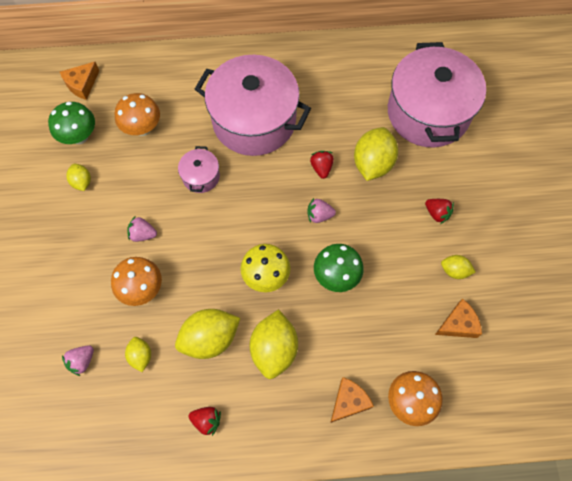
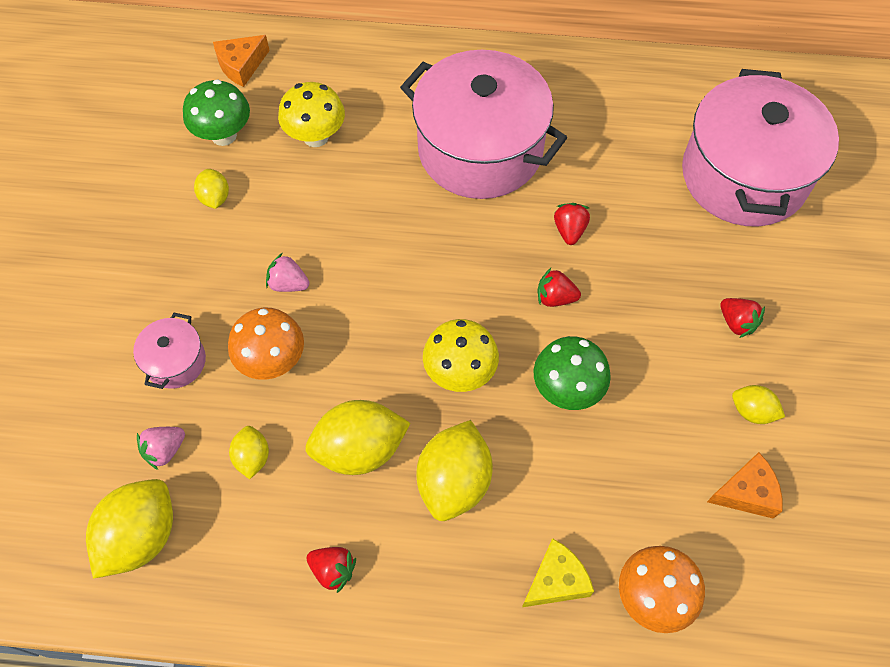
camera: 10 degrees right, 5 degrees down
orange mushroom [114,93,160,136] -> yellow mushroom [278,82,345,147]
pink pot [178,146,220,193] -> pink pot moved to [133,313,206,389]
pink strawberry [307,198,336,223] -> red strawberry [538,268,581,307]
orange cheese [330,377,374,423] -> yellow cheese [522,538,594,607]
yellow lemon [354,127,398,181] -> yellow lemon moved to [86,479,173,579]

